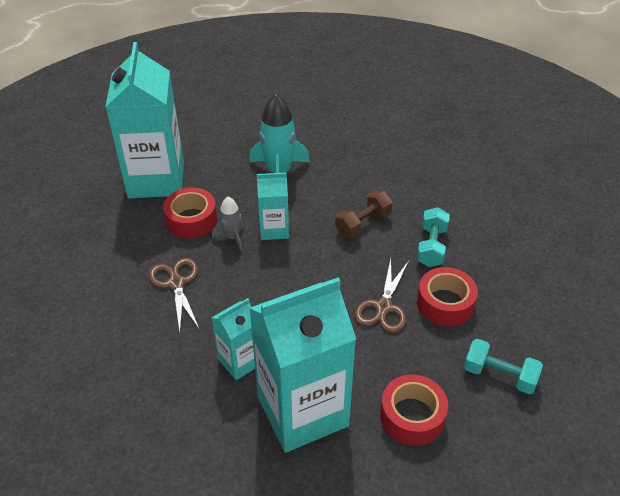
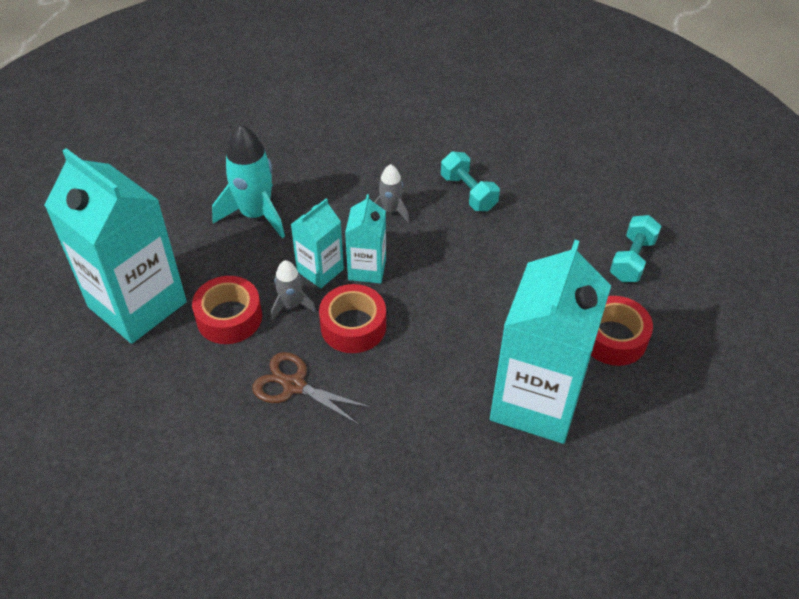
camera: 45 degrees left, 5 degrees up
turquoise carton [212,298,255,380] -> turquoise carton moved to [345,194,386,284]
brown dumbbell [335,190,393,238] -> grey rocket [374,164,409,223]
brown scissors [355,259,409,333] -> none
red tape [417,267,478,326] -> red tape moved to [319,284,386,353]
turquoise dumbbell [464,339,543,394] -> turquoise dumbbell turned 45 degrees counterclockwise [610,215,661,282]

